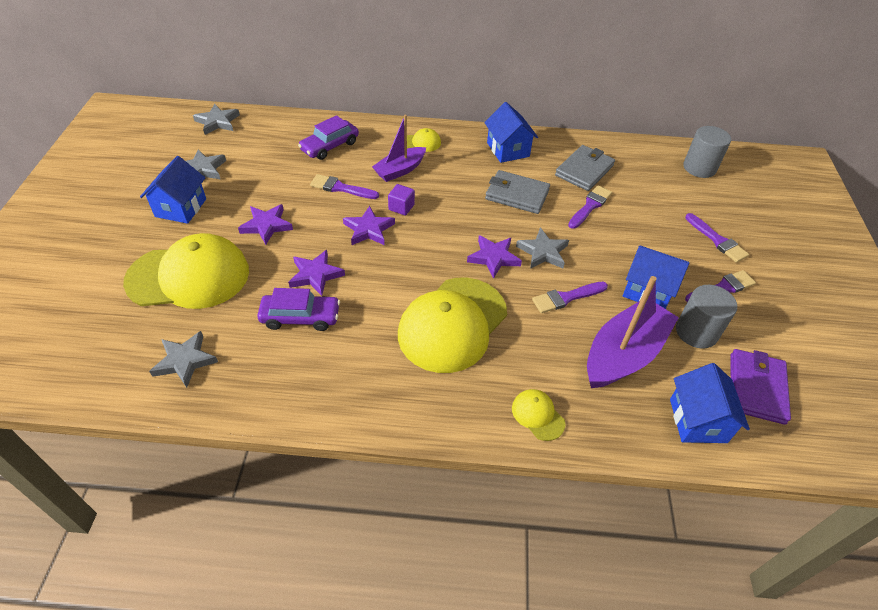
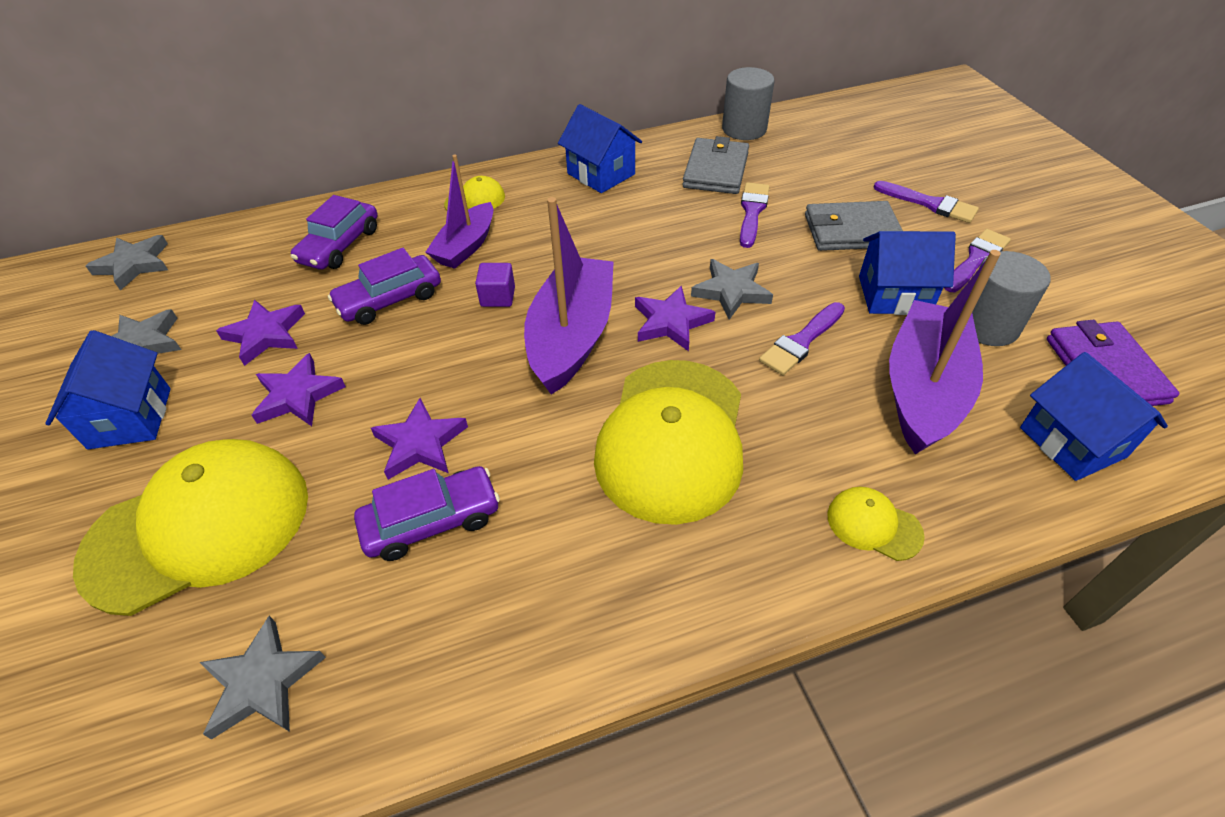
camera: 20 degrees left, 0 degrees up
purple brush [310,174,379,199] -> purple car [328,248,441,325]
purple star [343,206,395,245] -> purple star moved to [216,300,305,366]
grey wallet [485,170,550,214] -> grey wallet moved to [805,201,903,251]
grey cylinder [683,126,731,178] -> grey cylinder moved to [722,67,775,140]
none -> purple boat [524,197,614,395]

